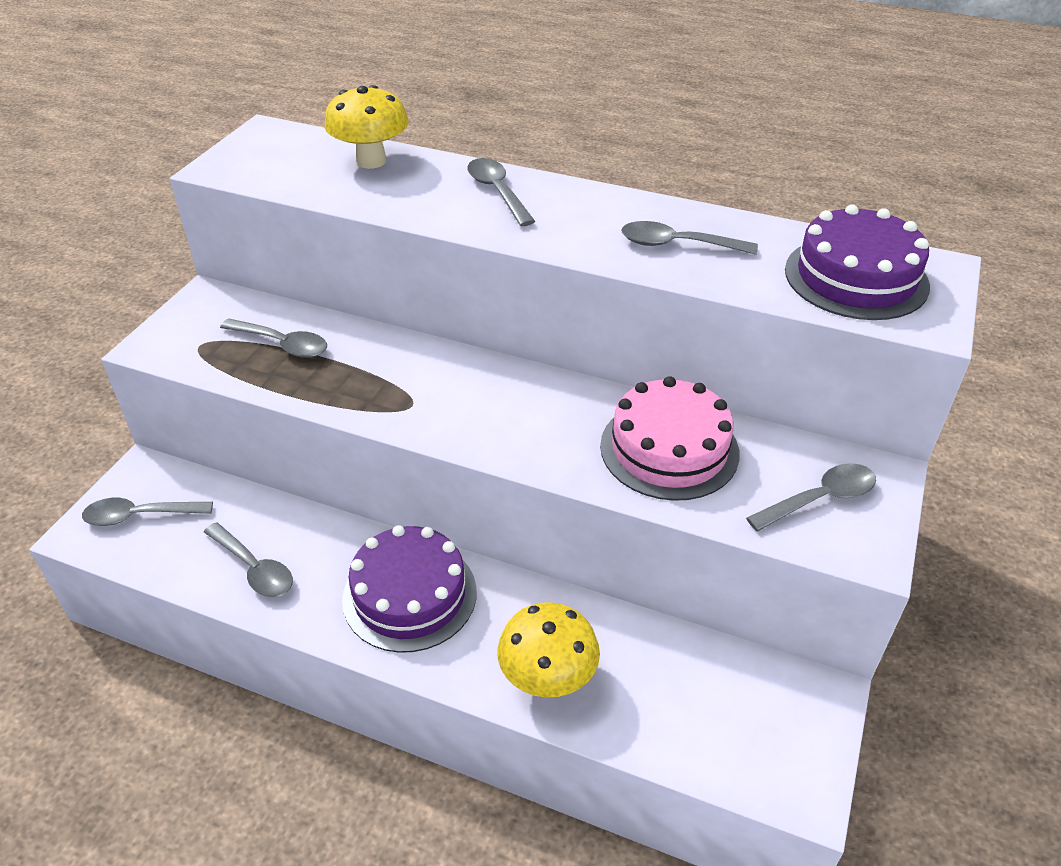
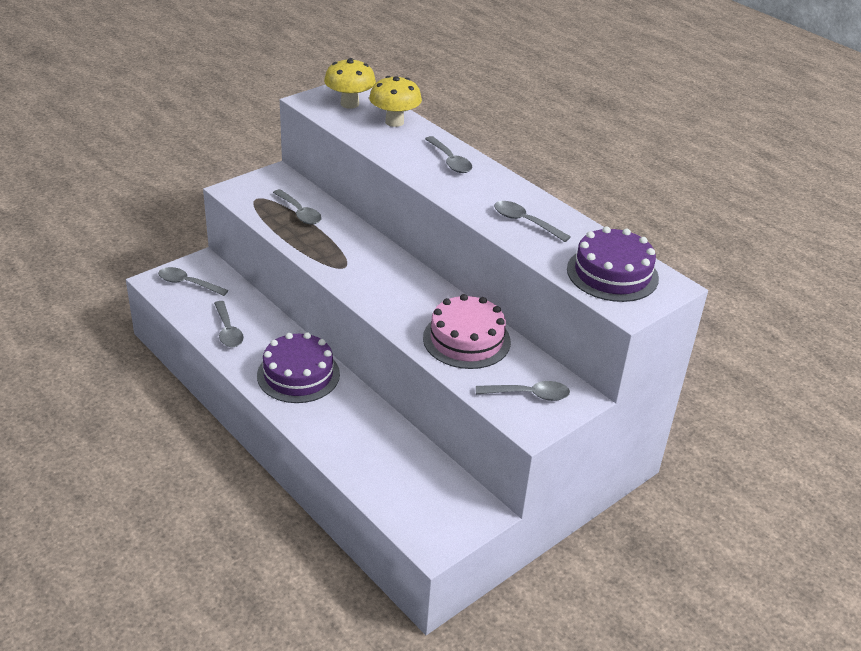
camera: 25 degrees right, 5 degrees down
grey spoon [467,158,535,226] -> grey spoon turned 150 degrees clockwise [425,136,472,173]
yellow mushroom [497,602,600,697] -> yellow mushroom moved to [324,58,376,109]

